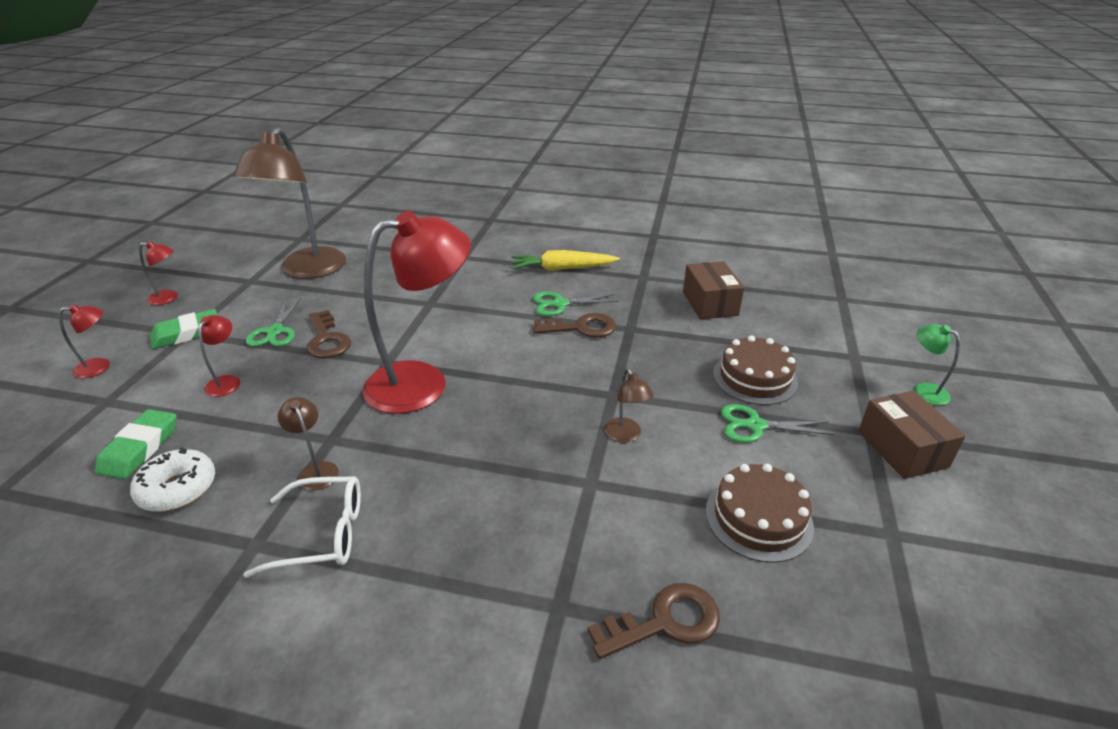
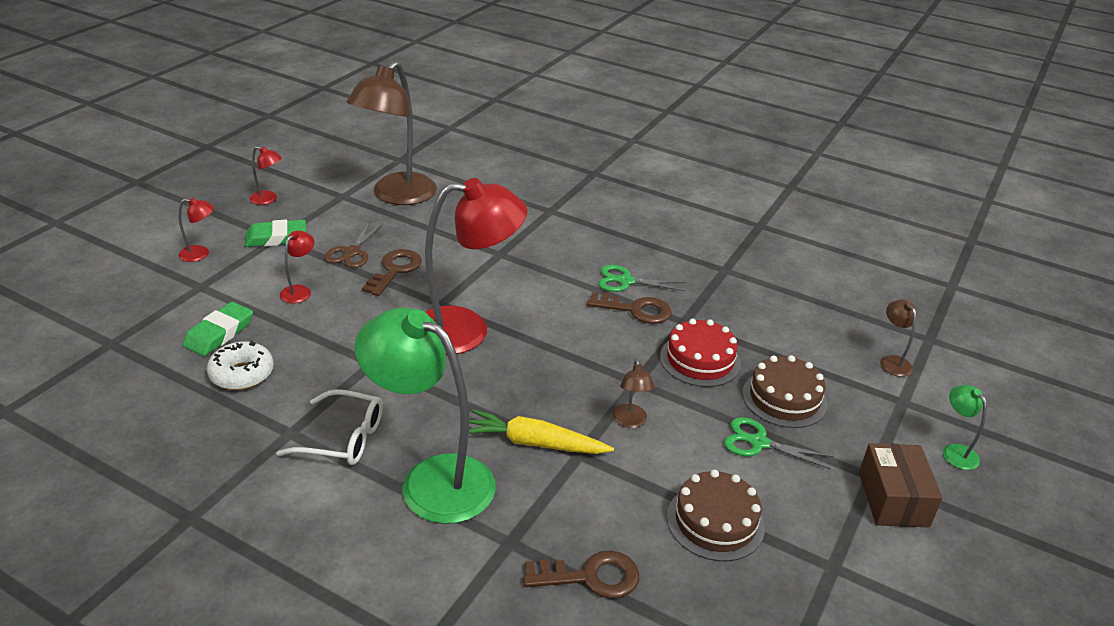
camera: 15 degrees right, 0 degrees up
green scissors [246,298,301,347] -> brown scissors [324,221,384,268]
brown lamp [277,397,339,491] -> brown lamp moved to [880,300,917,377]
brown key [307,310,351,358] -> brown key turned 150 degrees counterclockwise [362,249,422,296]
yellow carrot [512,250,620,271] -> yellow carrot moved to [469,409,614,454]
brown box [683,261,744,319] -> none
none -> green lamp [355,307,496,524]
none -> red cake [660,319,741,387]

